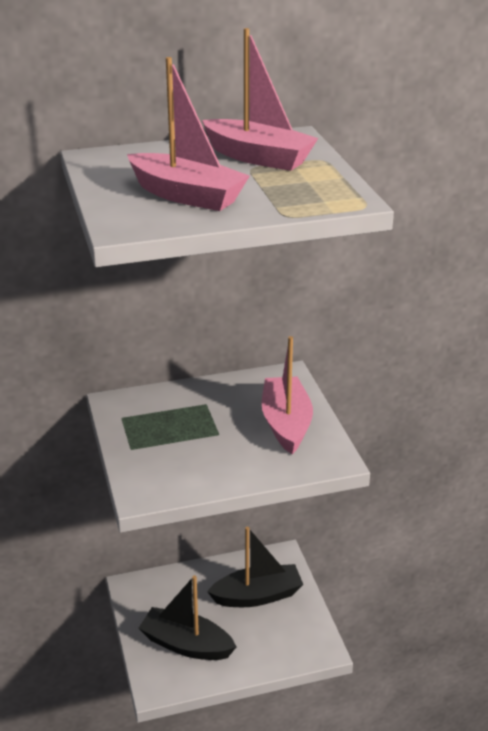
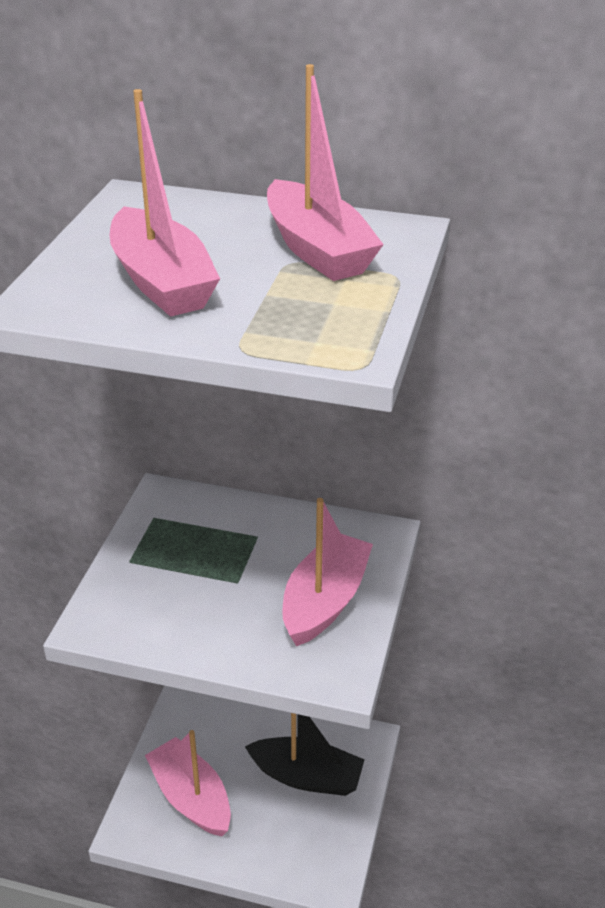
camera: 30 degrees right, 5 degrees up
black boat [138,575,237,660] -> pink boat [145,730,231,837]

